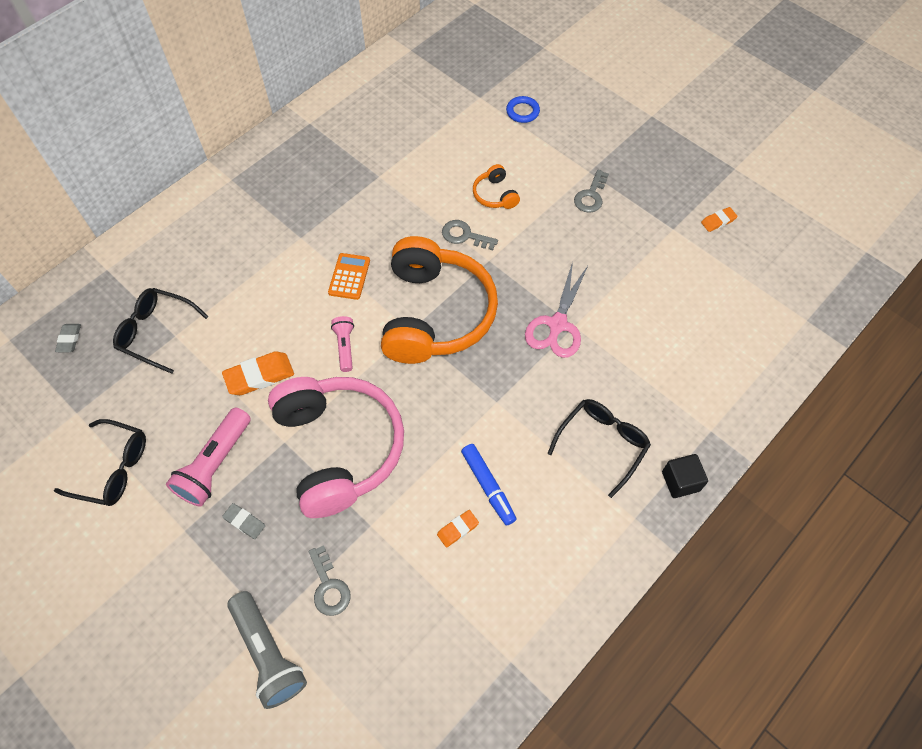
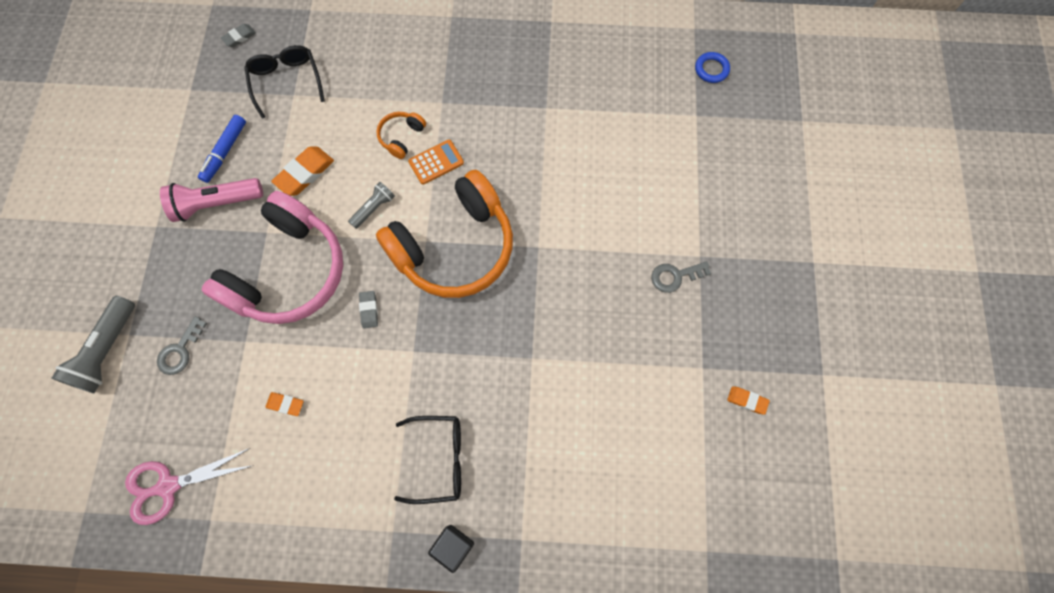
camera: 50 degrees right, 10 degrees up
black glasses [54,419,146,506] -> none
orange eraser [222,351,294,395] -> orange eraser turned 75 degrees counterclockwise [271,147,334,196]
grey eraser [222,503,265,539] -> grey eraser moved to [359,291,378,328]
pink flashlight [331,316,354,372] -> grey flashlight [348,182,395,229]
grey key [442,220,498,250] -> none
blue marker [461,444,517,526] -> blue marker moved to [198,115,246,183]
orange headphones [473,164,520,209] -> orange headphones moved to [376,112,426,159]
blue ring [506,96,540,123] -> blue ring moved to [695,52,730,83]
pink scissors [525,262,588,358] -> pink scissors moved to [125,448,251,525]

